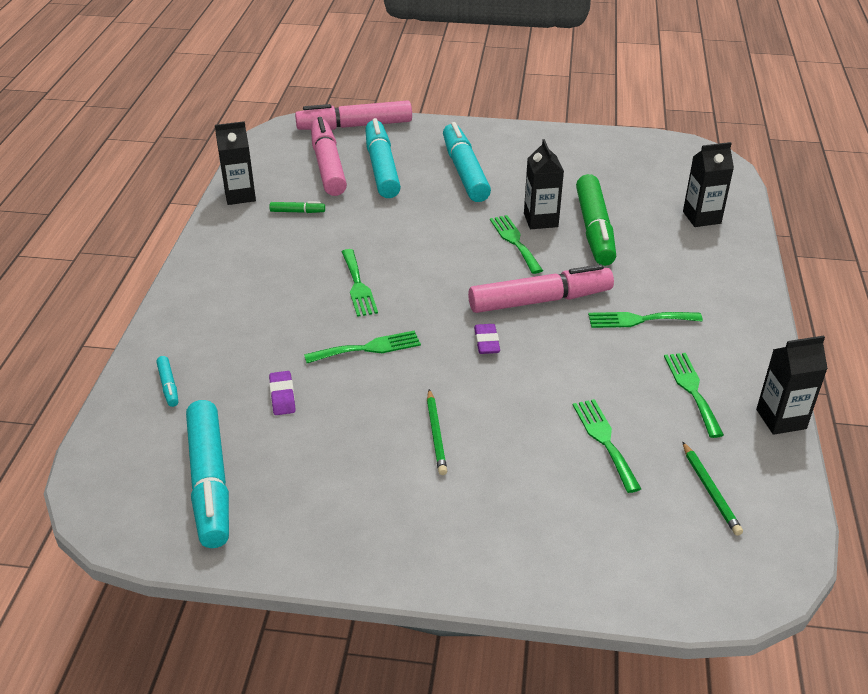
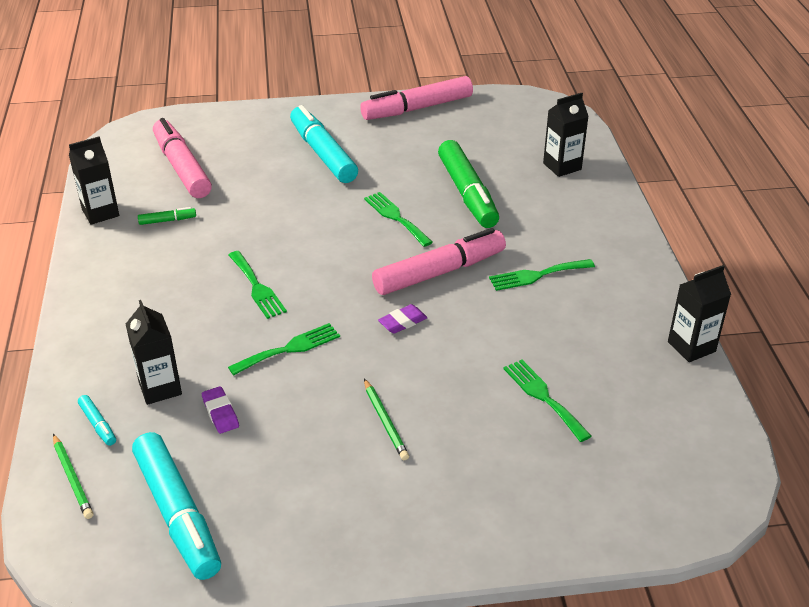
camera: 15 degrees left, 0 degrees up
pink marker [295,101,412,130] -> pink marker moved to [360,76,473,120]
turquoise marker [365,118,401,198] -> none
purple eraser [474,324,500,354] -> purple eraser turned 75 degrees clockwise [378,304,428,334]
black carton [524,139,564,229] -> black carton moved to [126,300,182,405]
green fork [664,353,724,438] -> none
green pencil [682,441,743,536] -> green pencil moved to [53,434,93,519]

